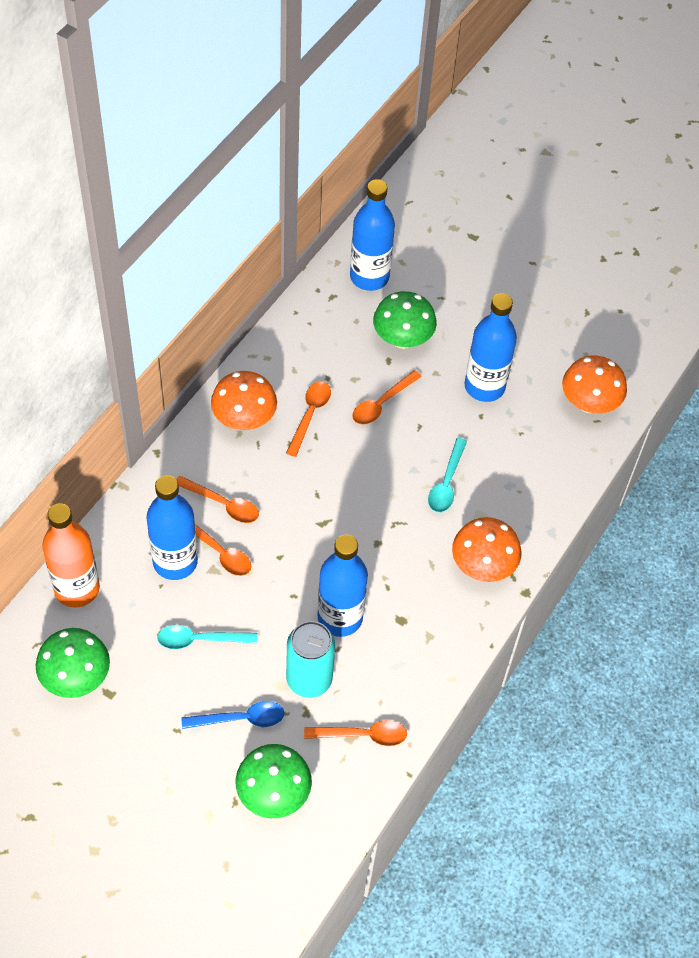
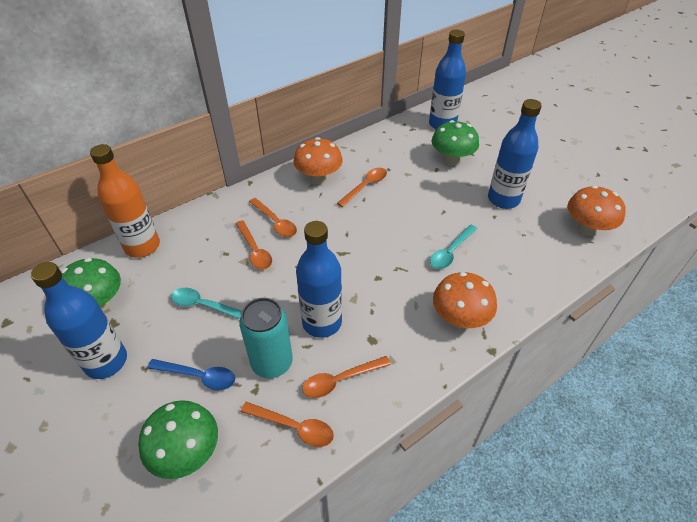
camera: 25 degrees right, 10 degrees down
blue bottle [146,475,198,580] -> blue bottle moved to [31,262,127,379]
orange spoon [352,370,422,425] -> orange spoon moved to [302,356,391,398]

